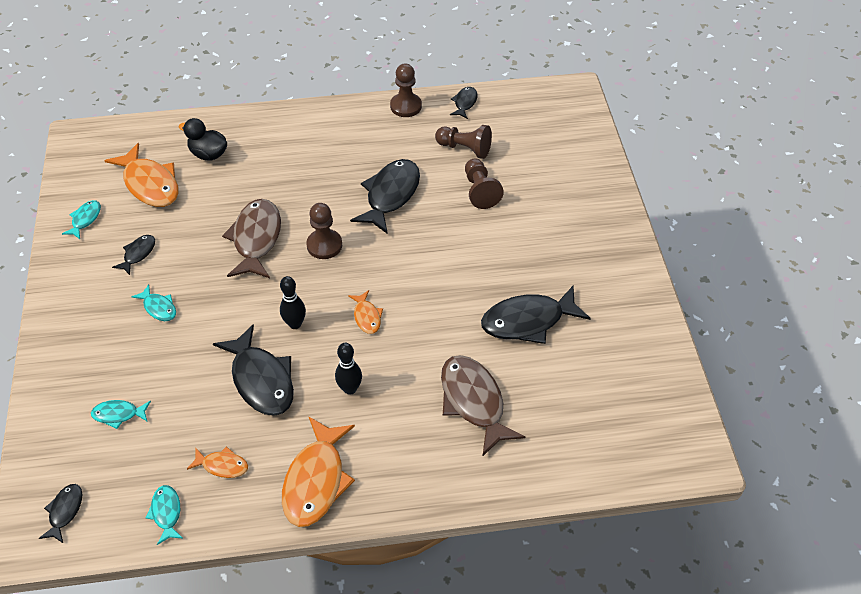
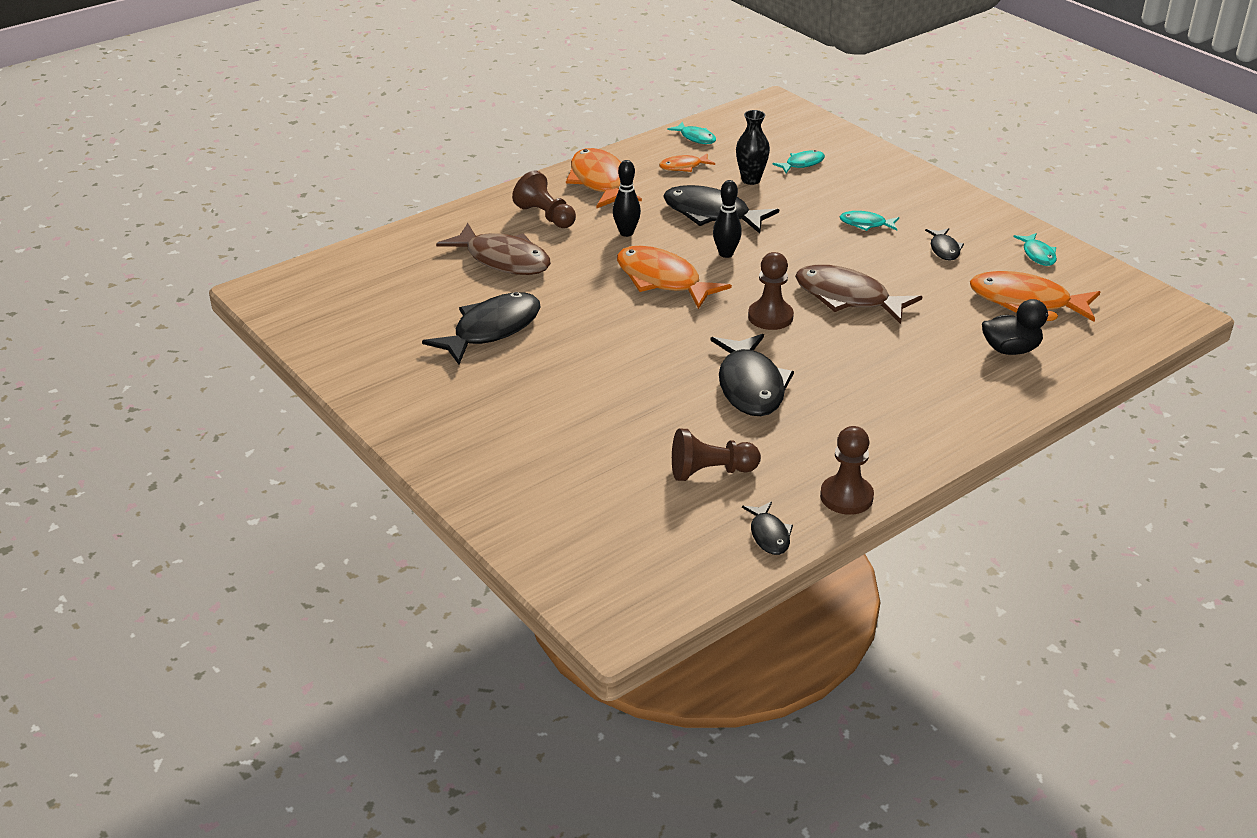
camera: 150 degrees right, 15 degrees down
black fish [39,484,82,543] -> none
brown fish [222,199,281,278] -> brown fish turned 150 degrees clockwise [795,265,923,324]
orange fish [348,290,383,334] -> orange fish [617,246,732,309], size x1.99
brown pawn [465,159,504,209] -> brown pawn moved to [512,170,576,228]
none -> black vase [736,110,770,185]

